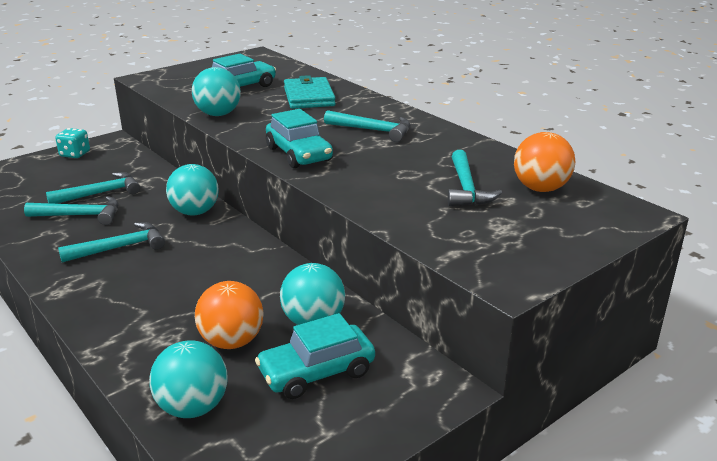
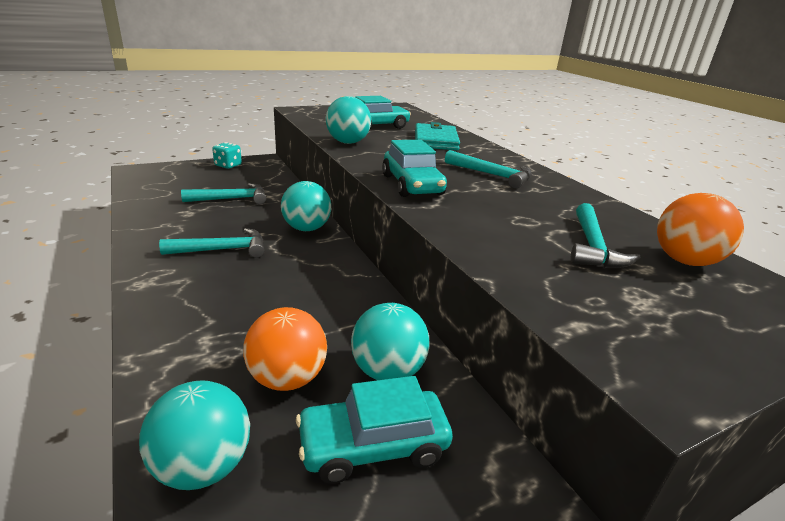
camera: 10 degrees right, 0 degrees up
turquoise hammer [24,196,119,225] -> none

